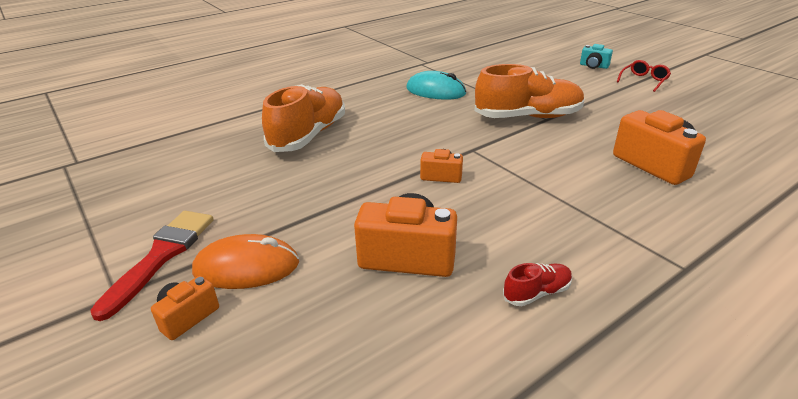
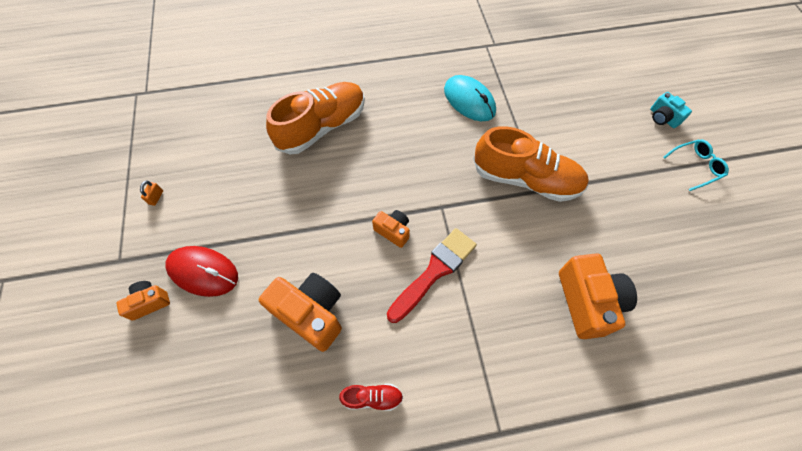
camera: 25 degrees right, 30 degrees up
red brush [90,211,213,321] -> red brush moved to [387,228,477,323]
orange mouse [192,234,299,289] -> red mouse [165,246,238,297]
red glasses [617,60,671,92] -> turquoise glasses [663,139,729,191]
none -> orange padlock [140,181,163,206]

